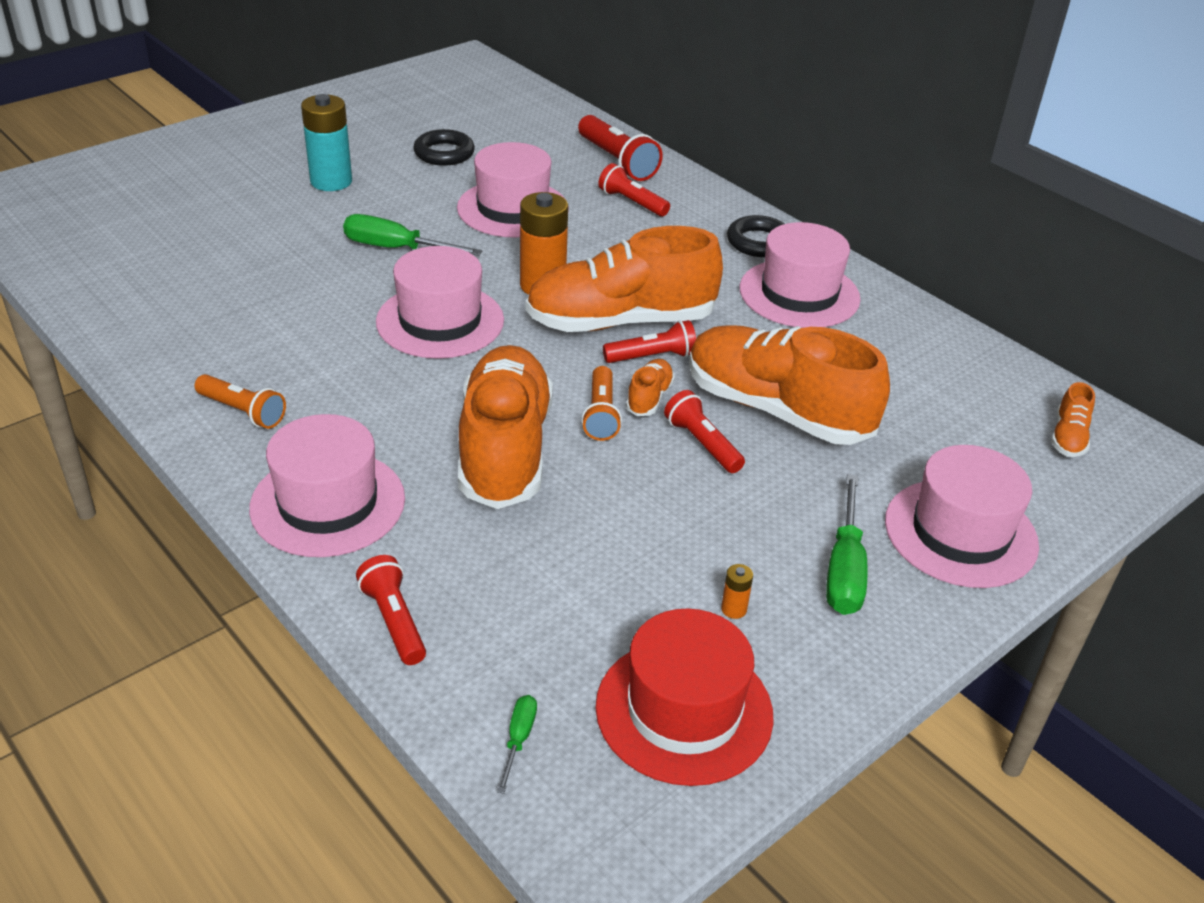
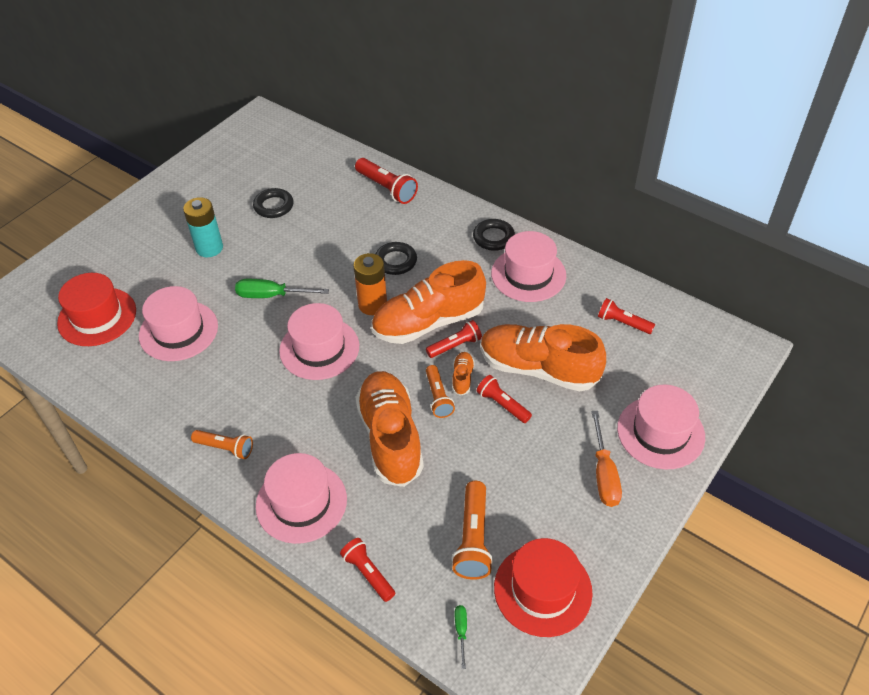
camera: 10 degrees left, 10 degrees up
pink hat [457,142,569,238] -> pink hat moved to [139,286,218,361]
red flashlight [599,163,670,216] -> red flashlight moved to [598,298,655,334]
orange battery [721,564,753,619] -> none
green screwdriver [826,474,868,615] -> orange screwdriver [591,411,622,507]
orange shoe [1051,382,1095,457] -> none
none -> red hat [57,273,136,346]
none -> black ring [375,242,417,275]
none -> orange flashlight [451,481,493,580]

